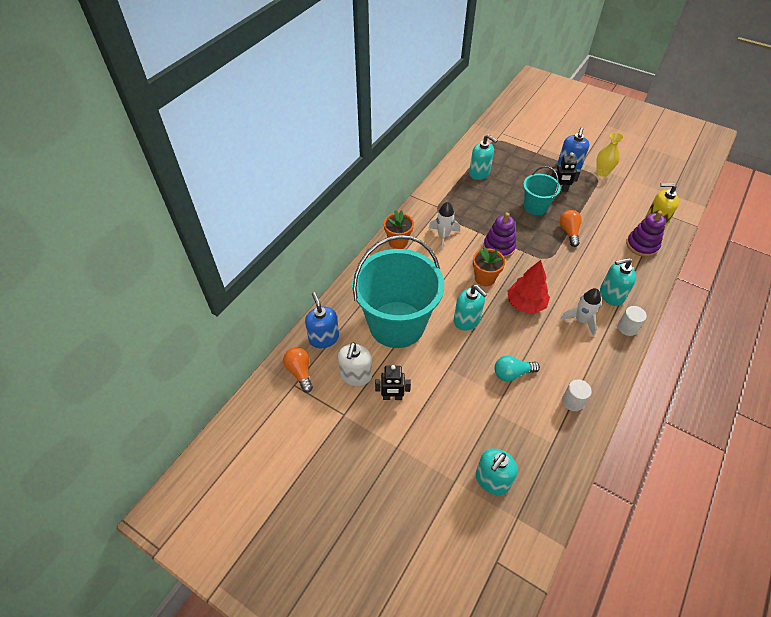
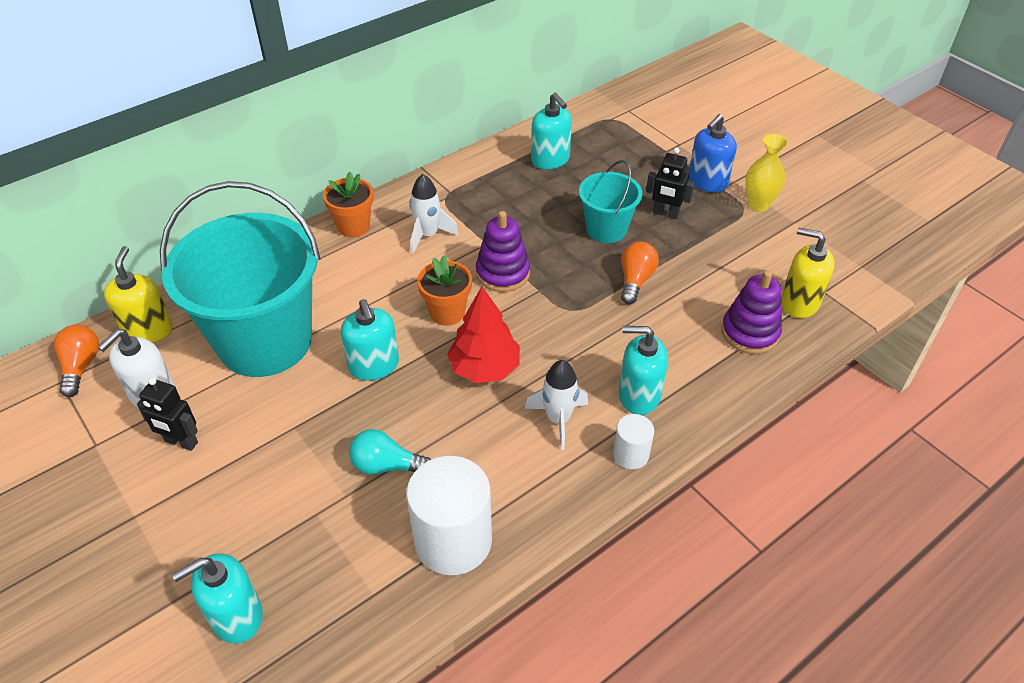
camera: 20 degrees right, 5 degrees down
blue soap dispenser [305,292,339,348] -> yellow soap dispenser [104,246,173,343]
white cylinder [562,379,592,411] -> white cylinder [406,456,492,575], size x1.99

